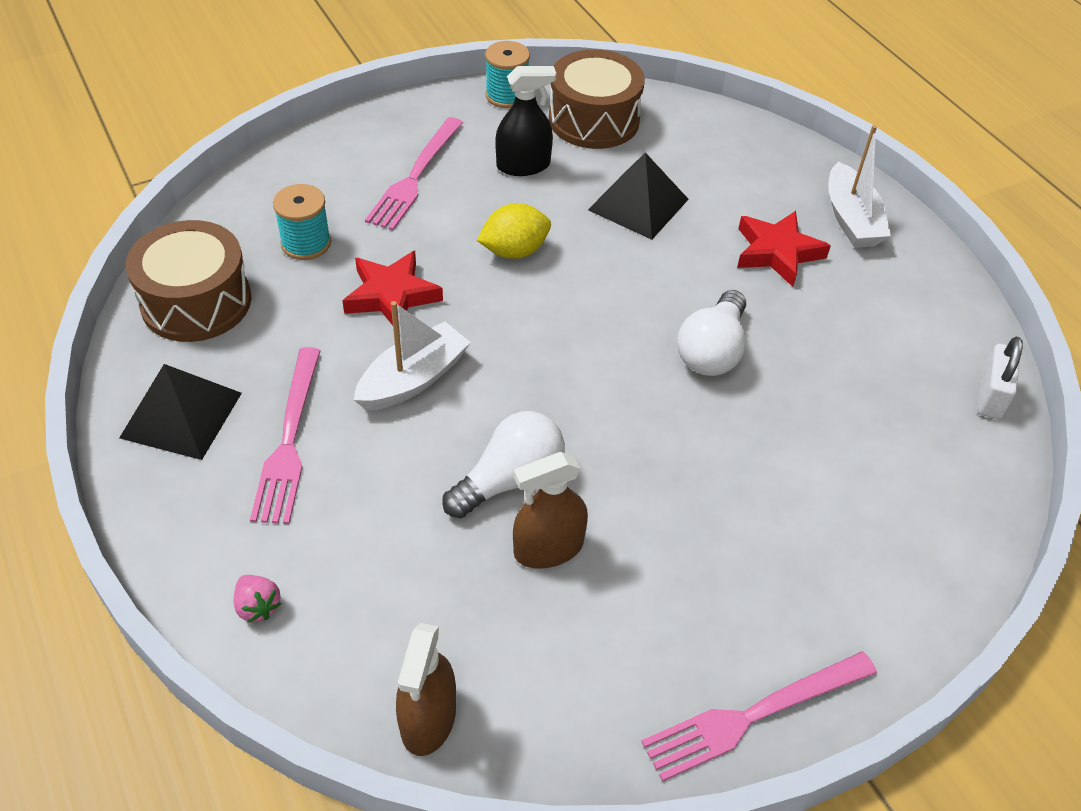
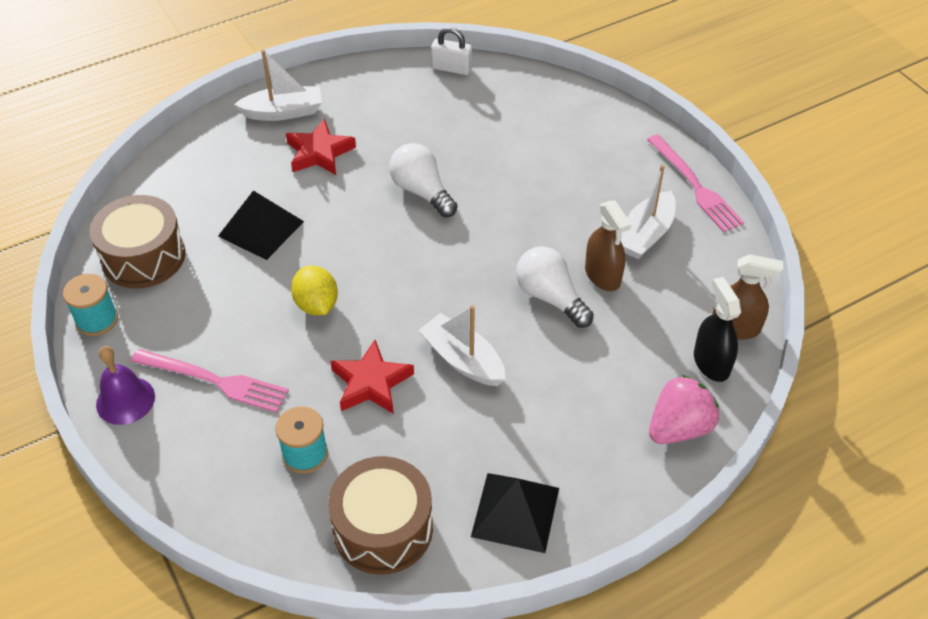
camera: 90 degrees left, 0 degrees up
pink strawberry [234,575,281,623] -> pink strawberry [649,375,719,444], size x1.96
pink fork [250,347,321,524] -> none
black spray bottle [495,66,556,176] -> black spray bottle moved to [694,277,741,382]
white light bulb [677,290,746,376] -> white light bulb turned 150 degrees counterclockwise [389,143,457,218]
none -> purple bell [96,346,155,425]
none -> white boat [621,165,676,259]

